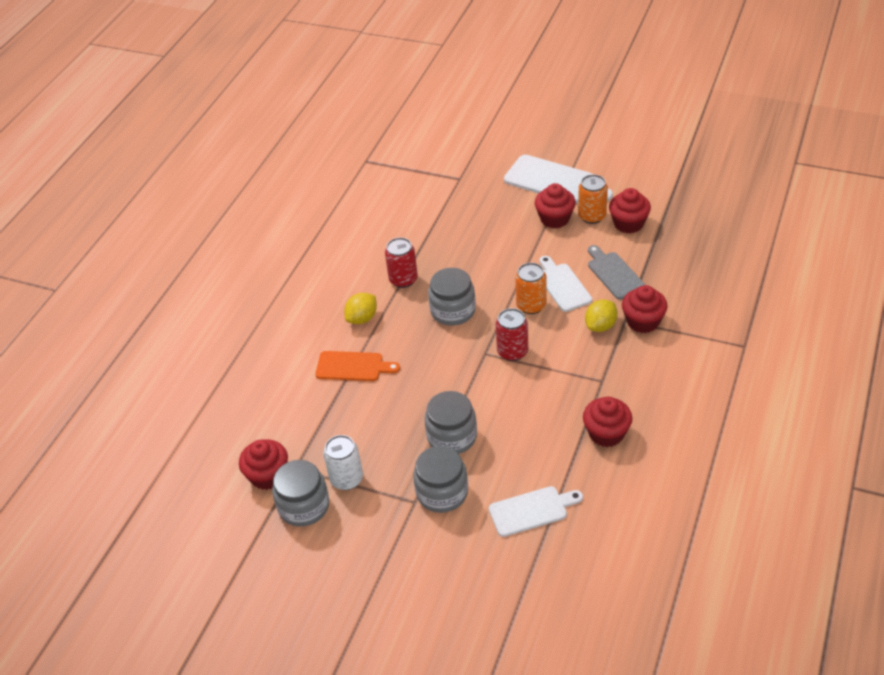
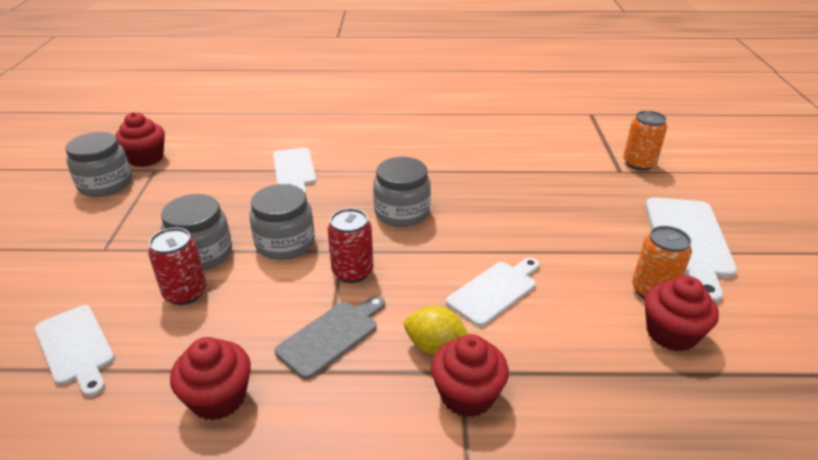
camera: 65 degrees right, 10 degrees down
orange cutting board [315,351,400,381] -> white cutting board [273,148,316,194]
white can [323,435,363,490] -> none
yellow lemon [344,293,377,324] -> none
red can [385,237,418,288] -> red can moved to [148,228,207,305]
grey jar [413,446,468,513] -> grey jar moved to [250,184,315,260]
orange can [515,263,547,314] -> orange can moved to [623,111,667,170]
red cupcake [535,183,576,228] -> none
grey cutting board [588,245,645,300] -> grey cutting board moved to [274,296,385,379]

